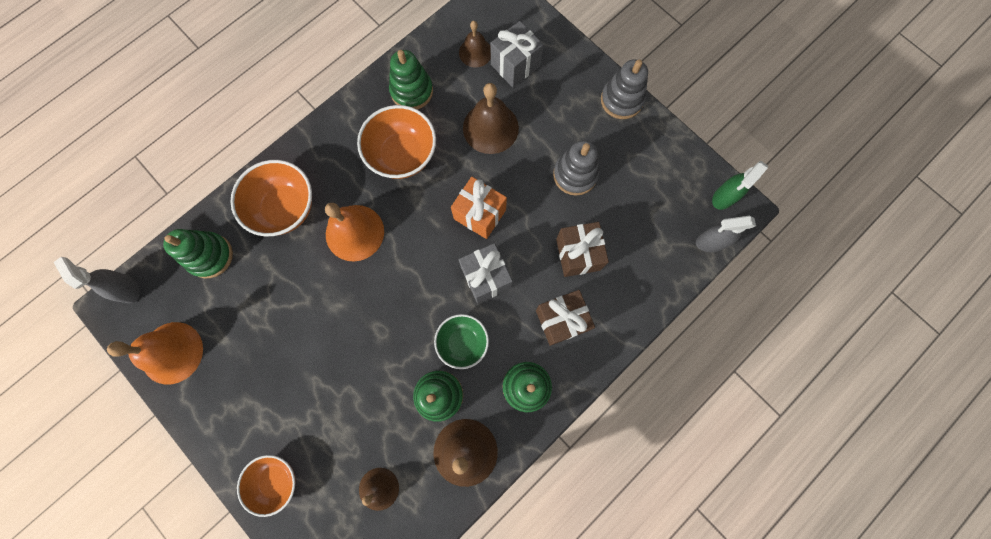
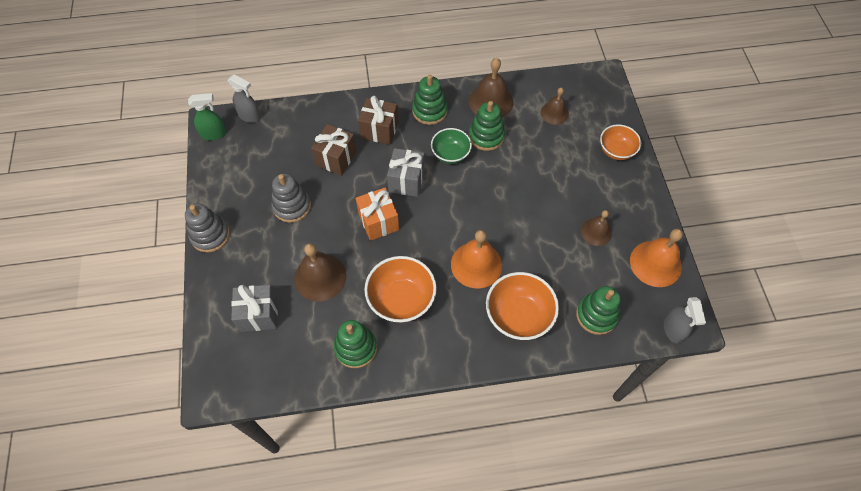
camera: 145 degrees left, 15 degrees down
brown bell [459,21,491,67] -> brown bell moved to [581,210,612,246]

